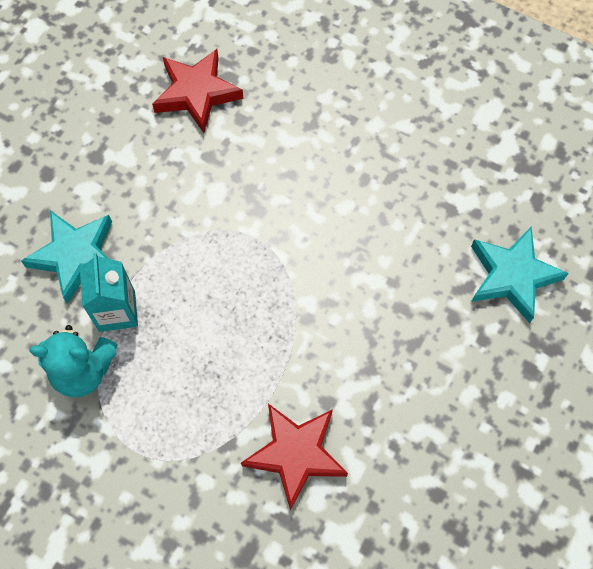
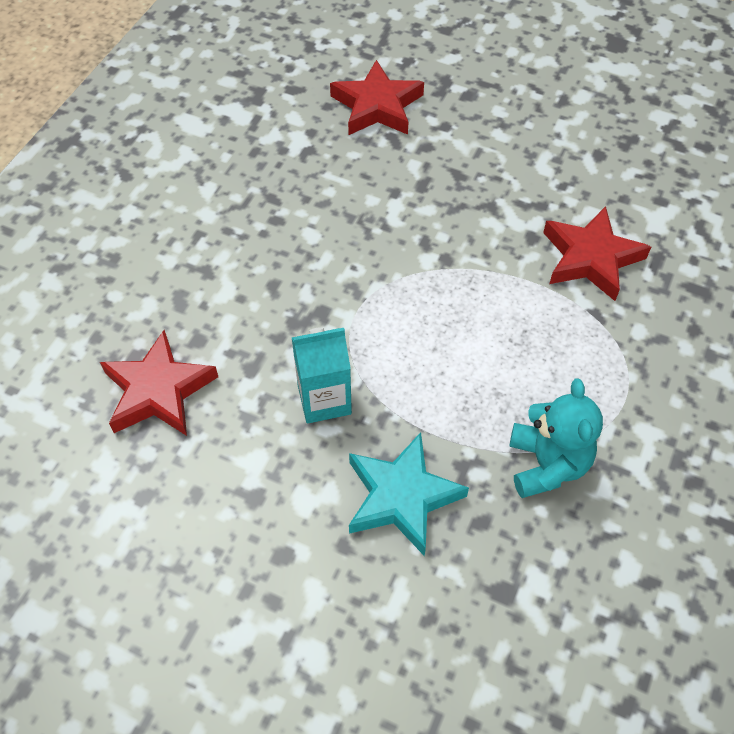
camera: 95 degrees left, 10 degrees down
turquoise carton [80,253,138,332] -> turquoise carton moved to [292,327,352,424]
turquoise star [471,227,569,323] -> red star [330,60,424,135]

